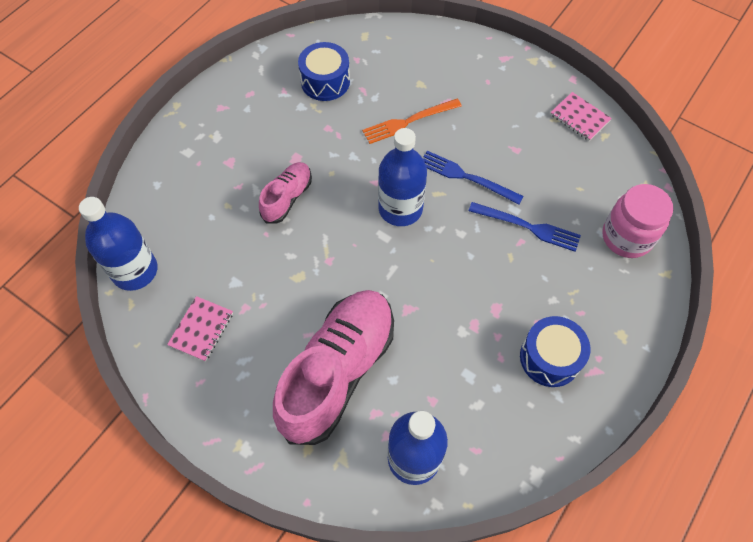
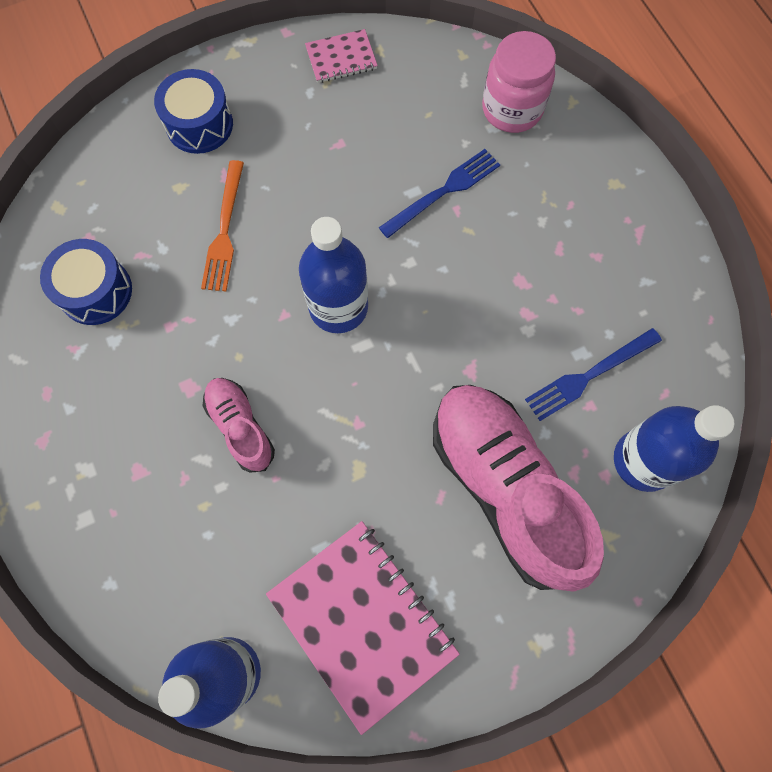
camera: 60 degrees left, 10 degrees up
pink notebook [167,296,233,362] -> pink notebook [266,521,460,735], size x2.02
blue fork [422,151,524,205] -> blue fork moved to [525,328,662,421]
blue drum [520,316,590,387] -> blue drum moved to [154,69,233,154]

